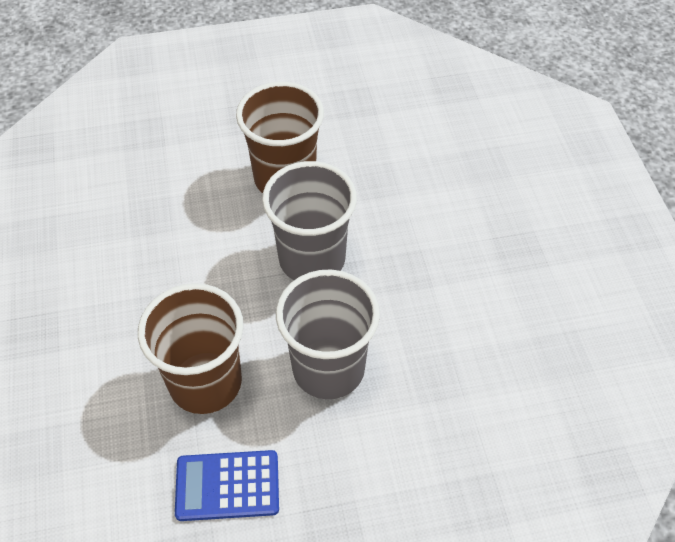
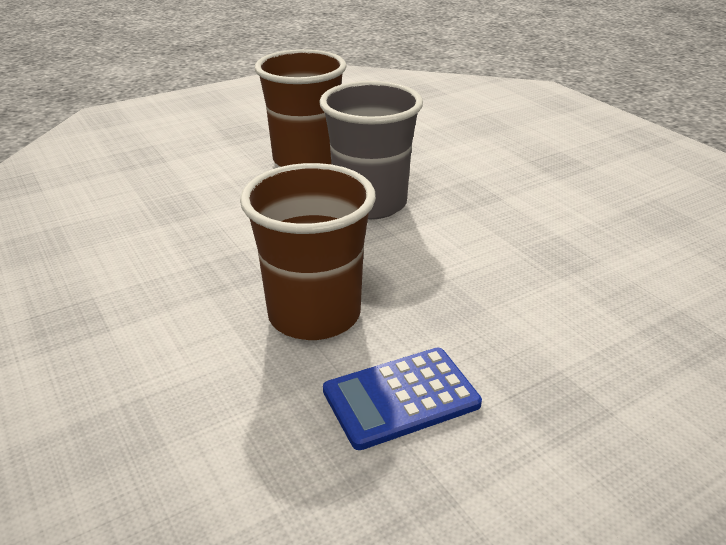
camera: 20 degrees left, 20 degrees down
grey cup [276,270,380,399] -> none

